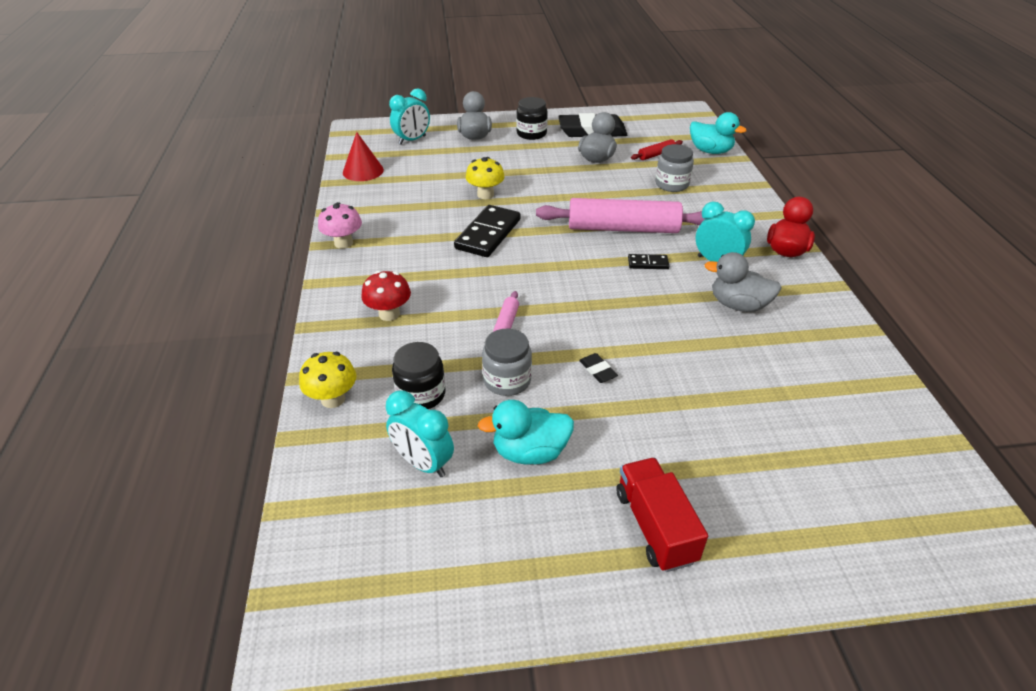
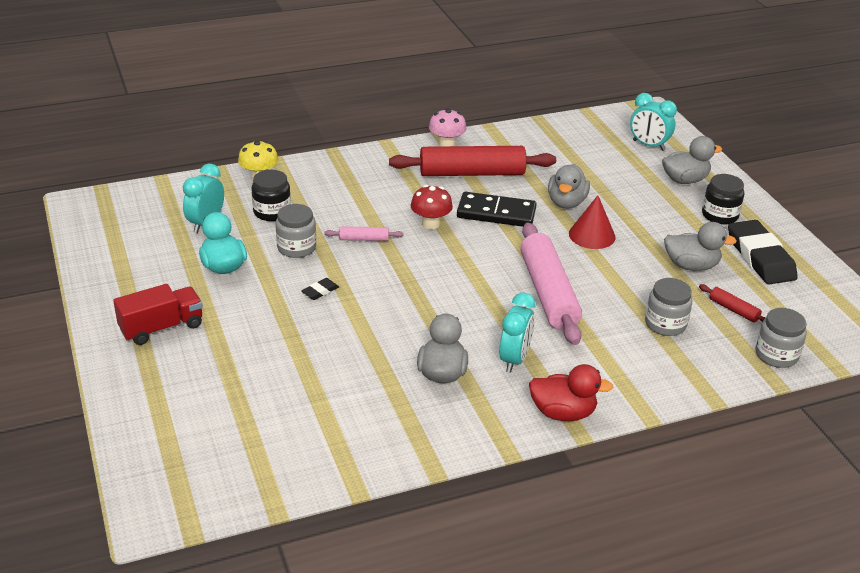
camera: 75 degrees right, 5 degrees down
red cone [343,132,384,181] -> red cone moved to [569,195,616,249]
red mushroom [361,271,411,321] -> red mushroom moved to [411,185,453,229]
yellow mushroom [466,157,505,199] -> grey duck [548,164,590,209]
black domino [628,254,669,269] -> none
turquoise duck [690,112,747,154] -> grey jar [755,308,807,368]
none -> red rolling pin [389,146,556,176]

